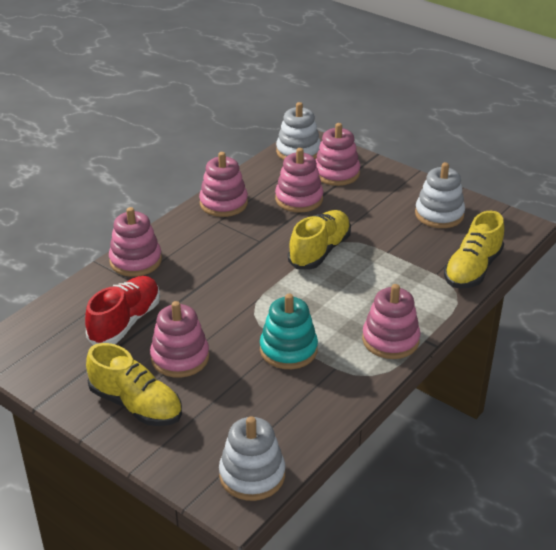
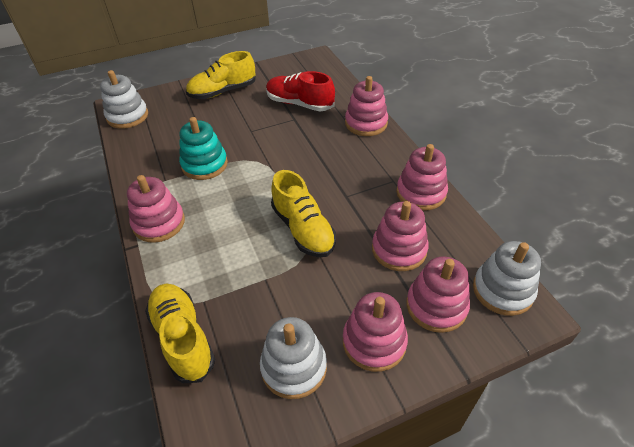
camera: 120 degrees right, 10 degrees up
red shoe [85,276,160,345] -> red shoe turned 150 degrees clockwise [266,71,335,111]
pink stacking toy [150,301,209,378] -> pink stacking toy moved to [343,292,408,372]

